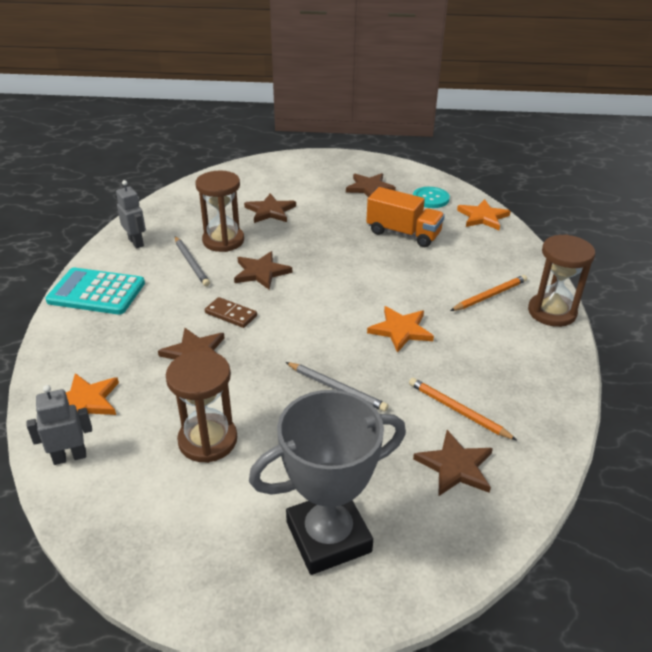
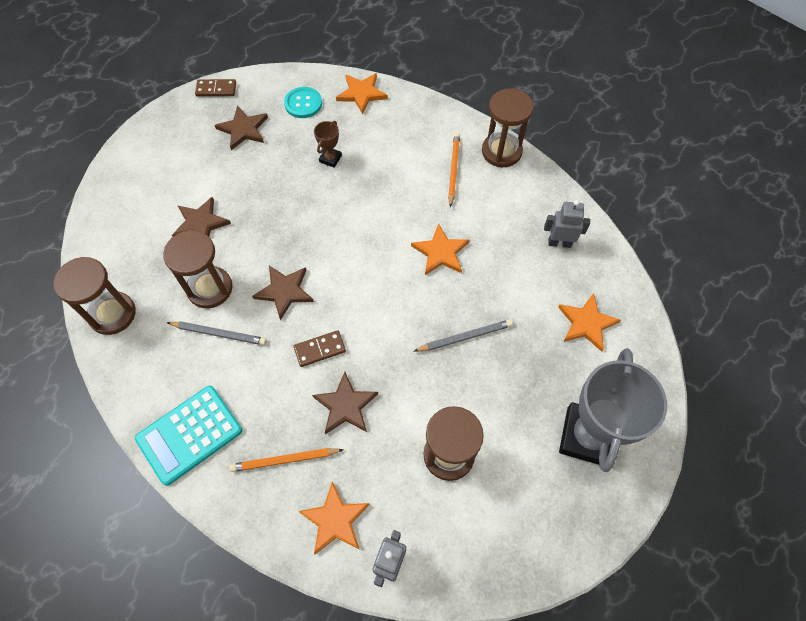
camera: 50 degrees left, 25 degrees up
grey robot [116,180,146,248] -> grey robot moved to [544,200,590,248]
orange truck [366,187,445,247] -> brown trophy [314,121,342,168]
orange pencil [409,378,517,440] -> orange pencil moved to [229,448,344,472]
brown star [413,430,493,497] -> orange star [558,293,621,352]
none -> brown hourglass [53,257,136,335]
none -> brown domino [195,79,236,97]

